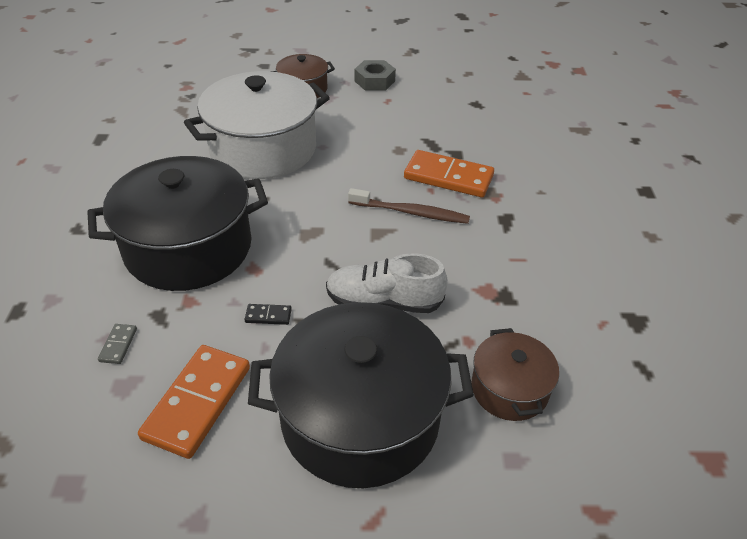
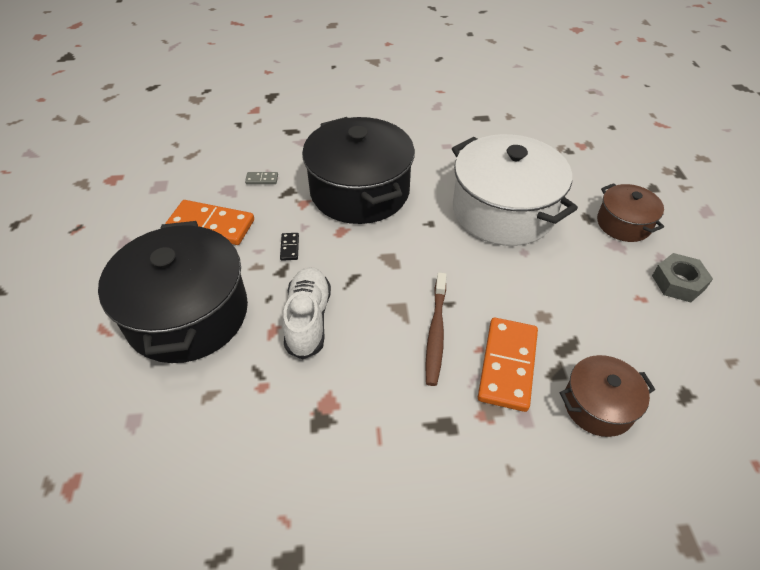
camera: 85 degrees right, 5 degrees up
brown pot [471,328,559,421] -> brown pot moved to [560,355,655,437]

